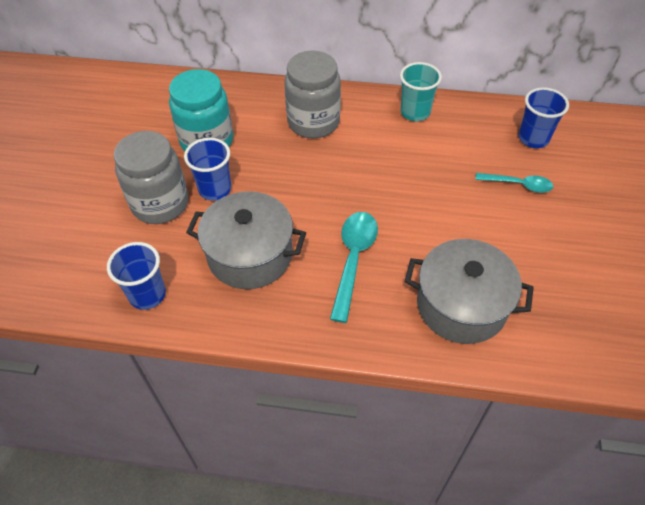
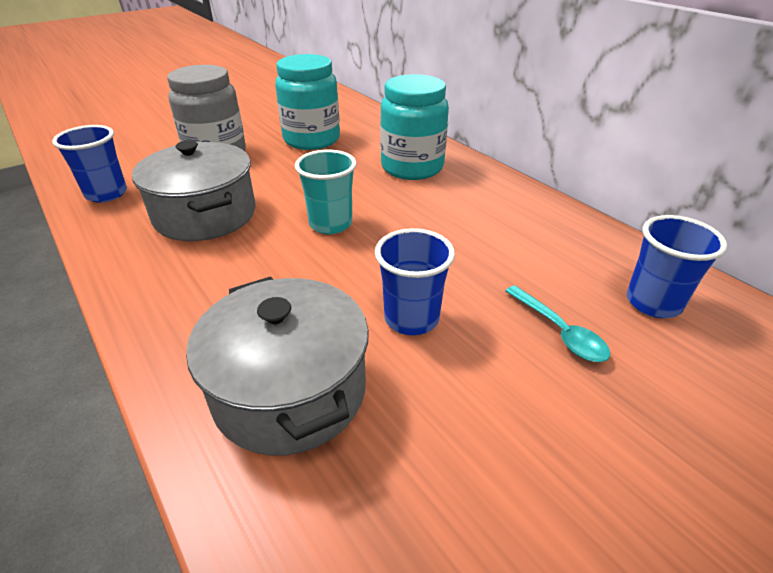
camera: 45 degrees right, 15 degrees down
blue cup [184,138,231,201] -> blue cup moved to [375,228,455,335]
grey jar [284,51,341,138] -> turquoise jar [380,74,449,180]
turquoise spoon [330,212,378,323] -> none
turquoise cup [400,62,442,122] -> turquoise cup moved to [295,150,357,234]

